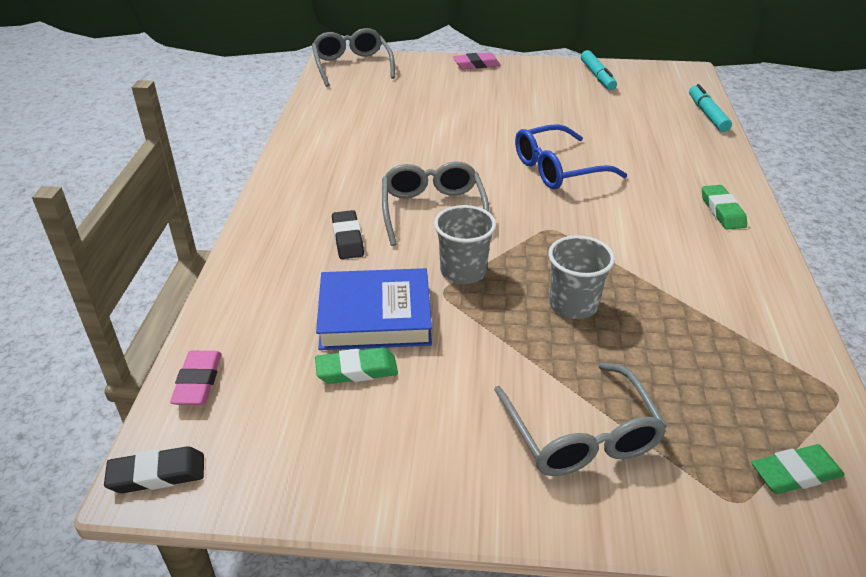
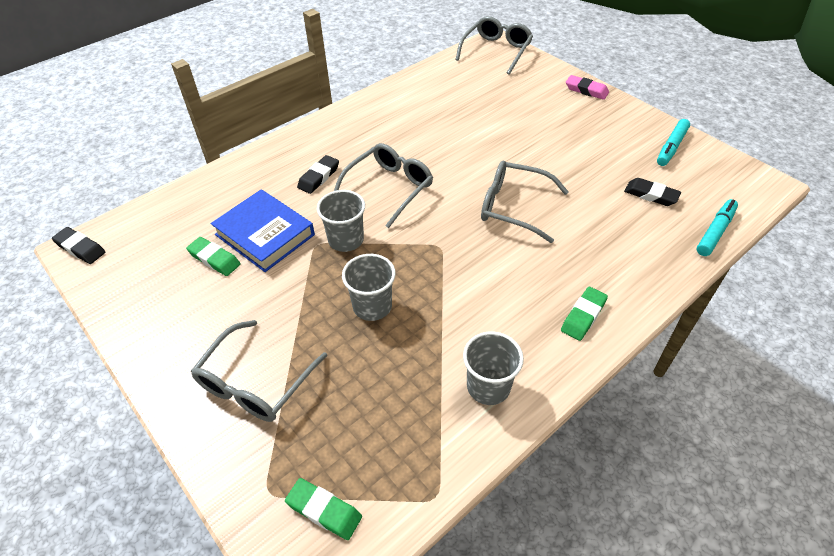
camera: 45 degrees right, 10 degrees up
pink eraser [170,351,222,405] -> none
blue glasses [515,124,627,189] -> grey glasses [481,161,569,243]
none -> grey cup [463,331,524,405]
none -> black eraser [624,178,681,206]

